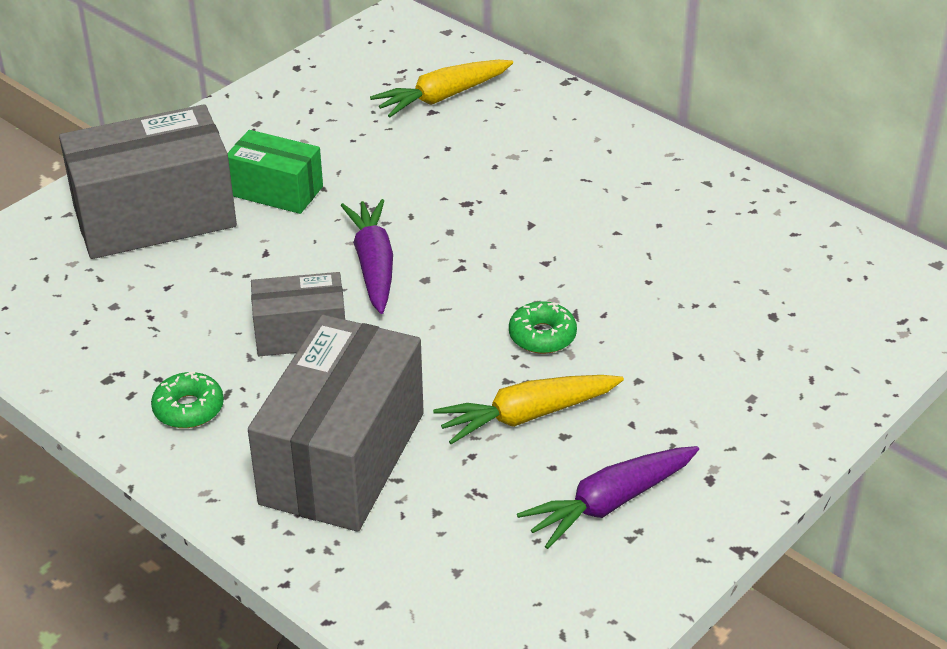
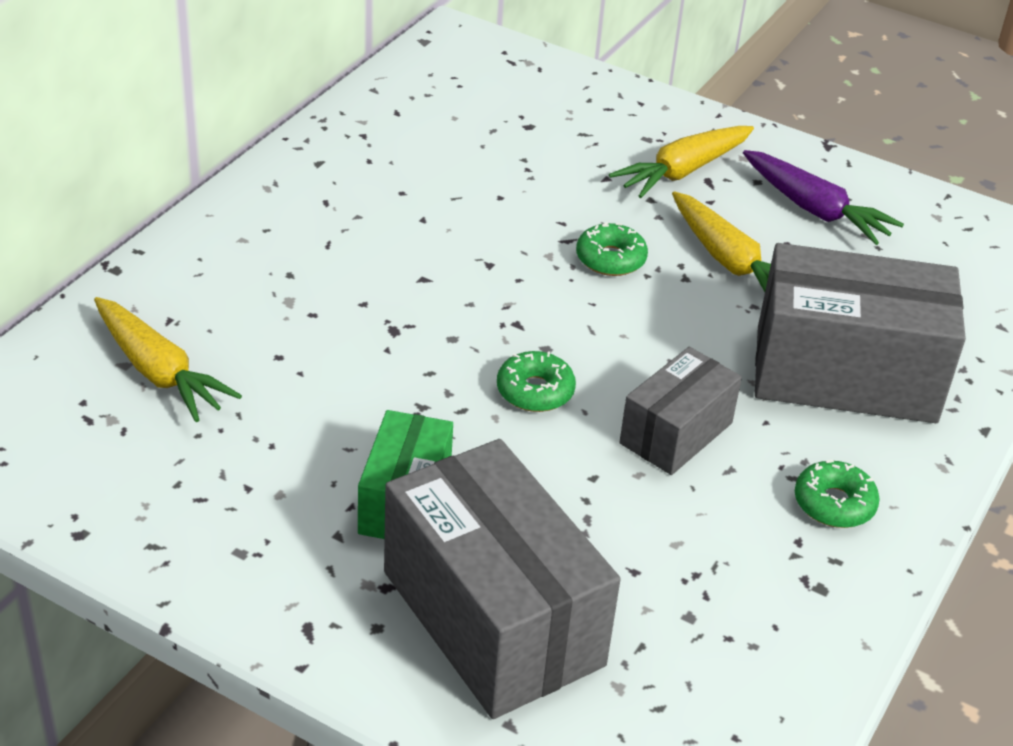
camera: 105 degrees left, 0 degrees up
grey box [251,272,345,356] -> grey box turned 60 degrees clockwise [619,347,742,475]
purple carrot [341,199,393,314] -> green donut [497,351,576,412]
none -> yellow carrot [609,126,754,198]

